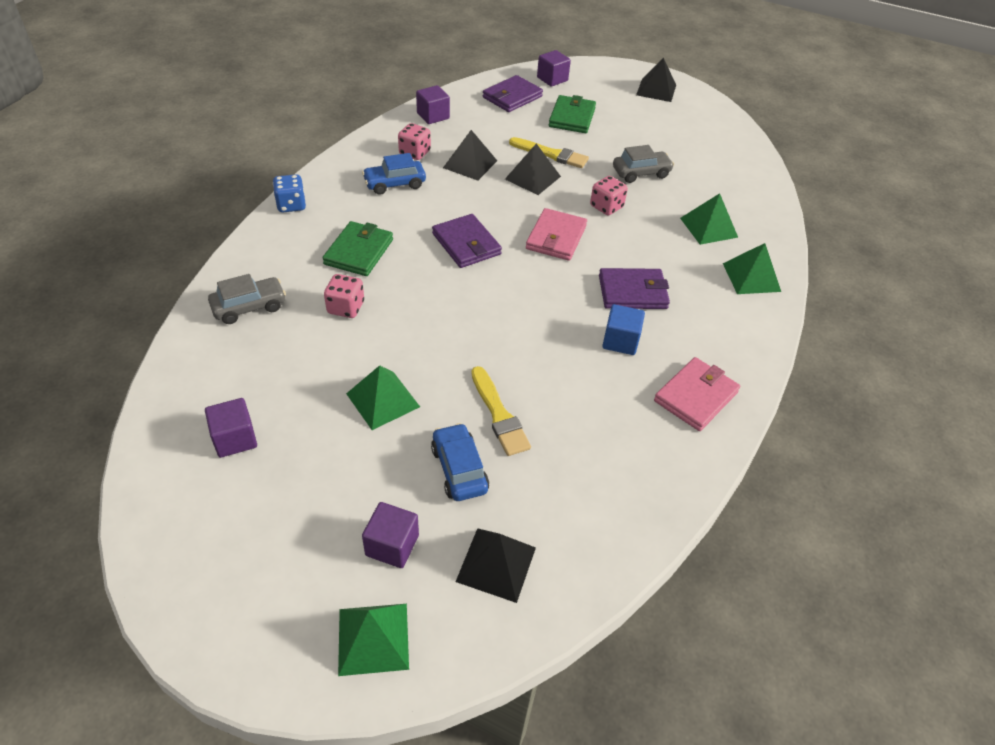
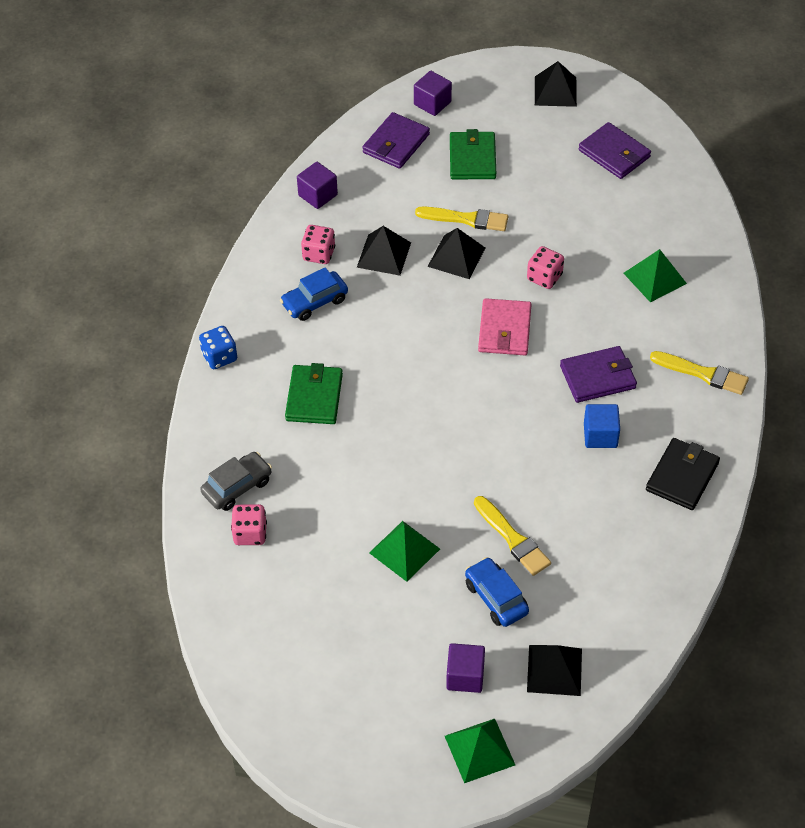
camera: 10 degrees left, 5 degrees up
purple cube [205,398,257,458] -> none
pink dice [324,274,364,318] -> pink dice moved to [231,504,267,545]
purple wallet [432,214,502,268] -> purple wallet moved to [579,122,651,179]
grey car [613,145,674,183] -> none
pink wallet [654,357,740,431] -> black wallet [646,438,720,510]
green pyramid [723,243,781,294] -> none
none -> yellow brush [650,351,749,395]

